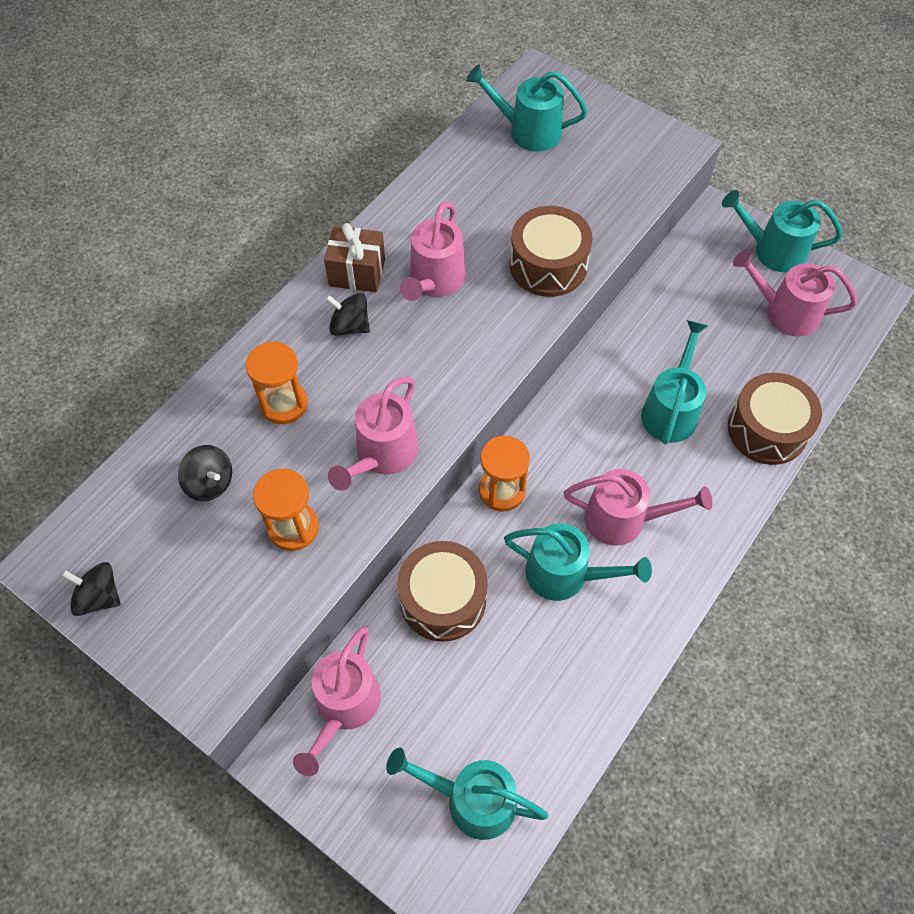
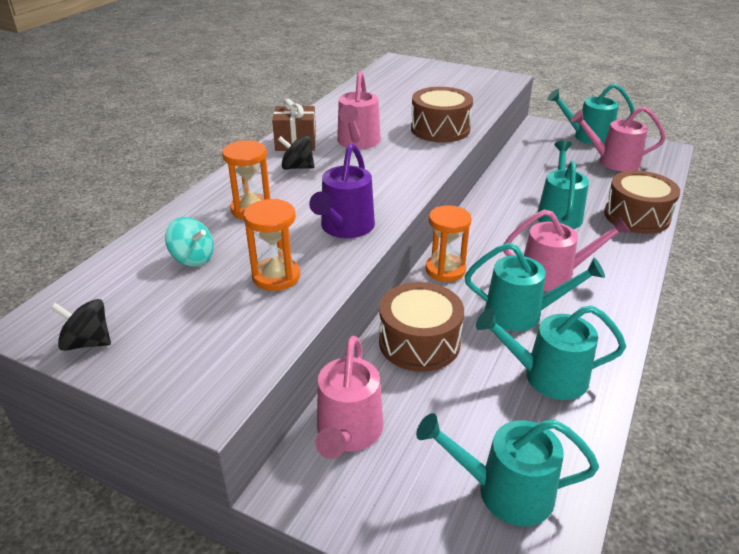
camera: 10 degrees left, 25 degrees down
black spinning top [178,445,232,501] -> turquoise spinning top [165,217,213,266]
pink watering can [328,377,419,491] -> purple watering can [309,143,375,238]
turquoise watering can [466,65,588,152] -> turquoise watering can moved to [476,305,626,400]

